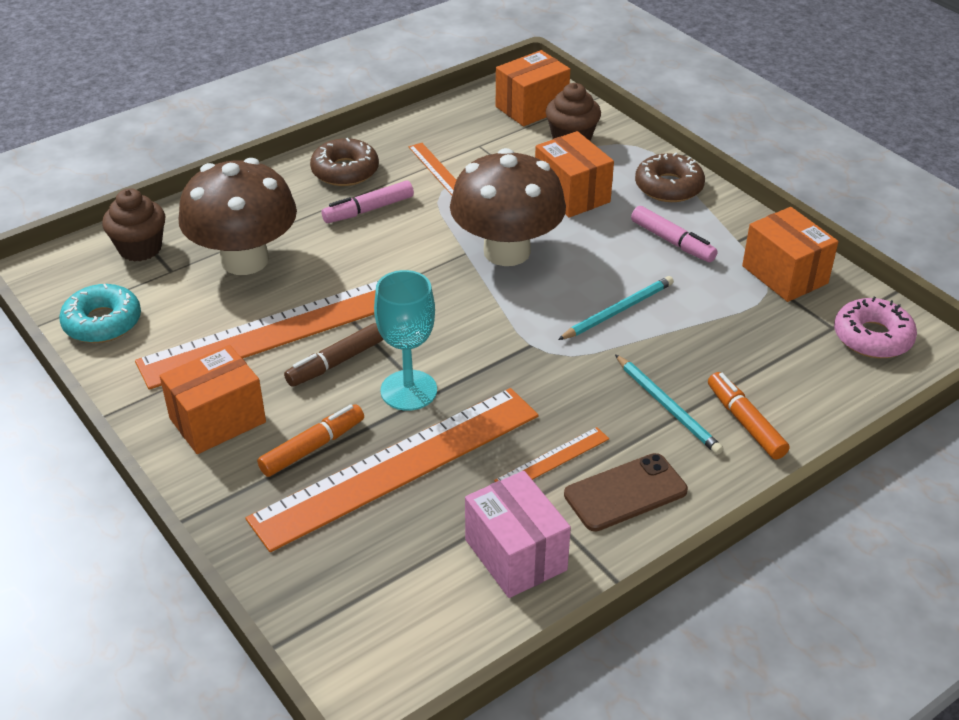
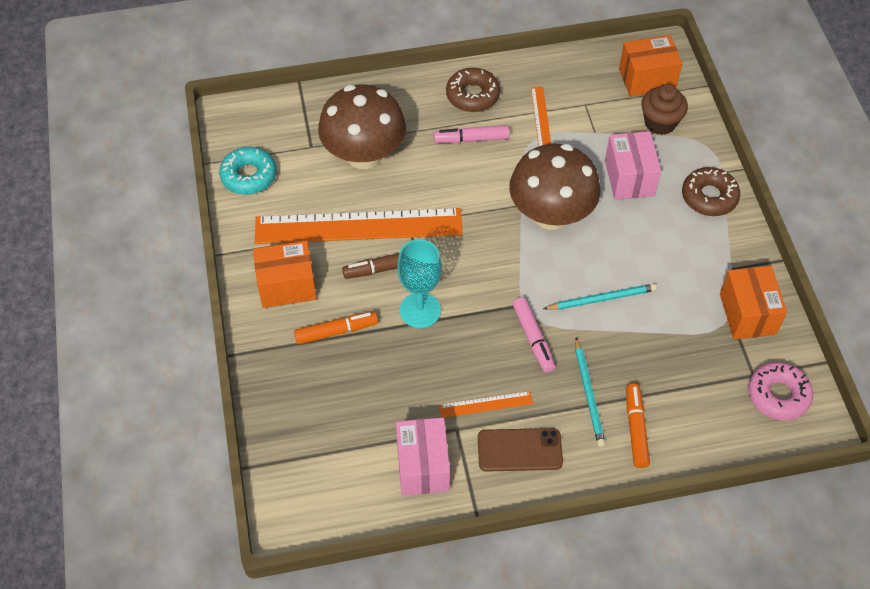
camera: 25 degrees right, 15 degrees up
brown cupcake [102,188,165,262] -> none
orange ruler [246,388,538,552] -> none
orange box [535,131,614,218] -> pink box [605,131,661,200]
pink marker [631,206,718,262] -> pink marker moved to [512,297,556,373]

